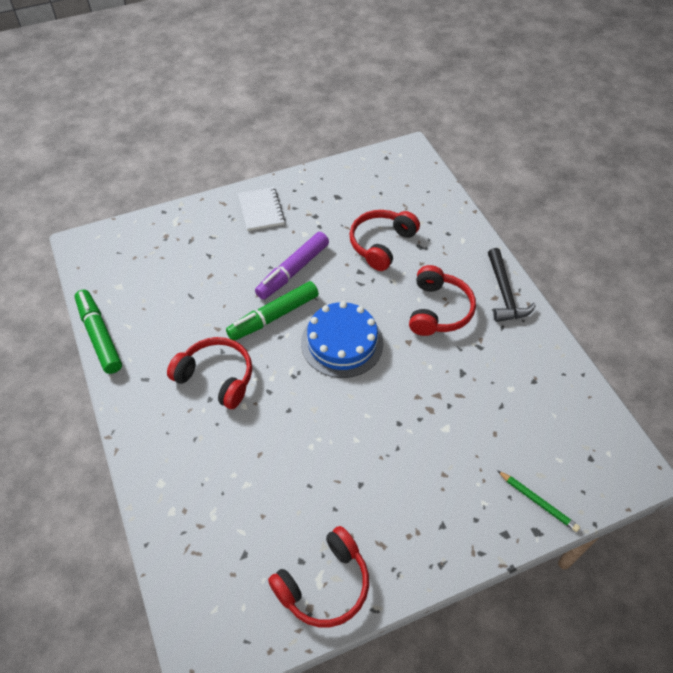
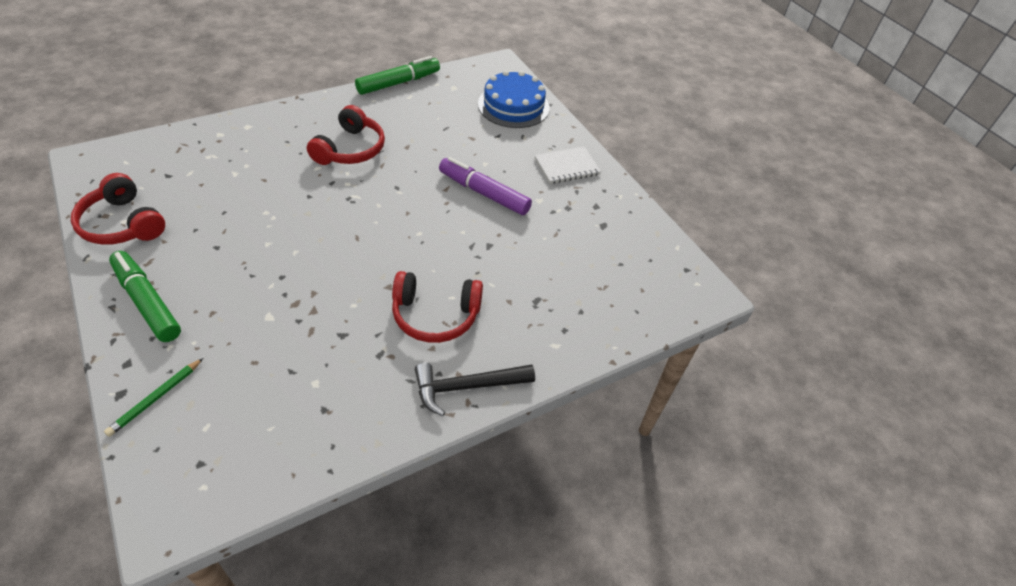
camera: 80 degrees right, 5 degrees down
green marker [226,281,319,341] -> green marker moved to [109,251,181,342]
blue cake [301,301,384,378] -> blue cake moved to [478,70,550,128]
red headphones [350,210,420,271] -> none

